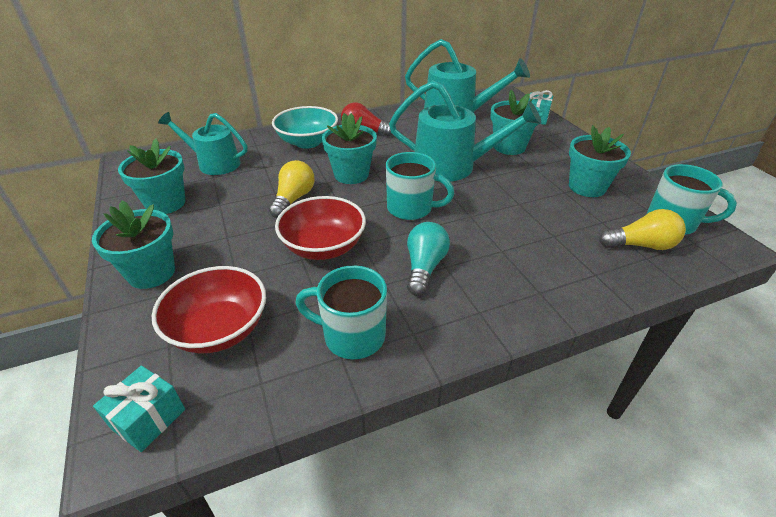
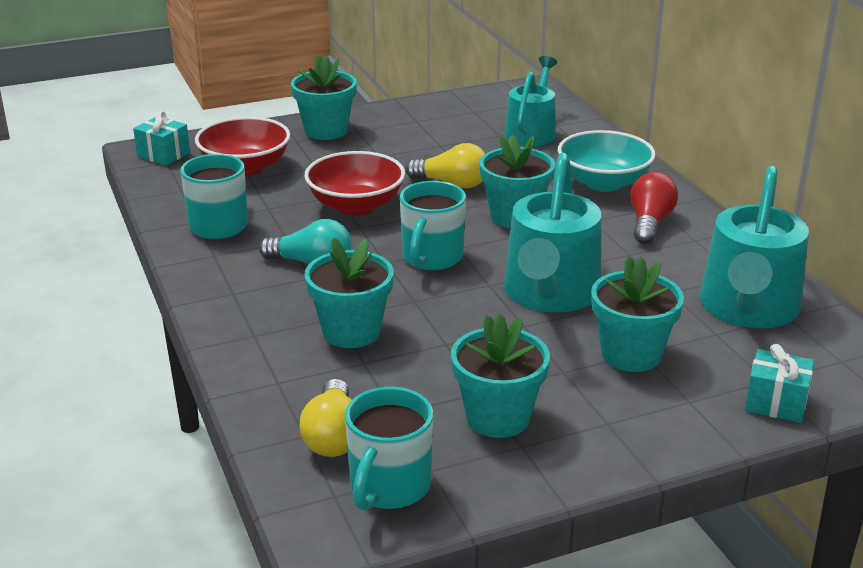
camera: 90 degrees right, 10 degrees down
turquoise flower pot [118,139,185,214] -> turquoise flower pot moved to [304,238,394,348]

